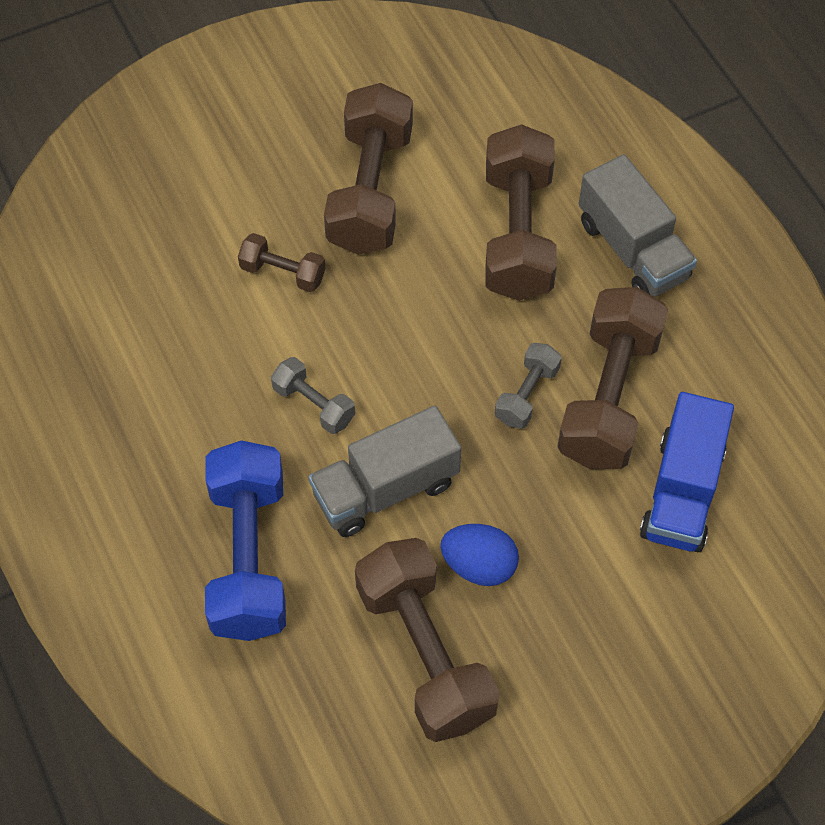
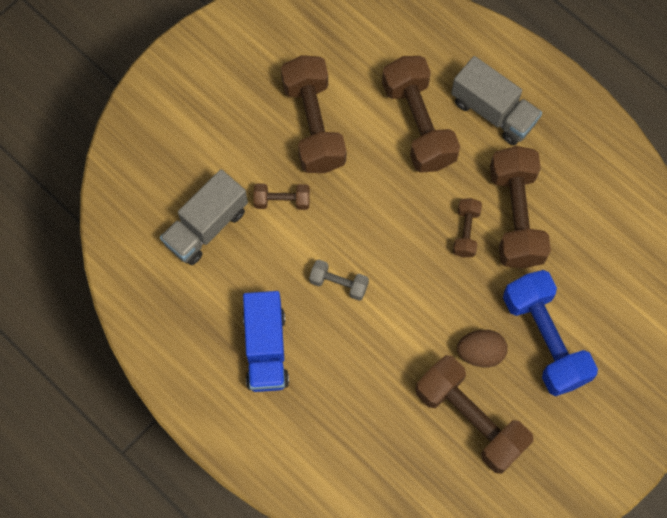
camera: 20 degrees left, 10 degrees up
blue dumbbell [205,440,286,641] -> blue dumbbell moved to [503,270,598,396]
grey truck [309,405,461,537] -> grey truck moved to [160,169,248,265]
blue egg [440,524,519,586] -> brown egg [457,330,508,367]
grey dumbbell [495,343,562,429] -> brown dumbbell [453,198,482,257]
blue truck [640,392,734,552] -> blue truck moved to [243,291,289,392]

